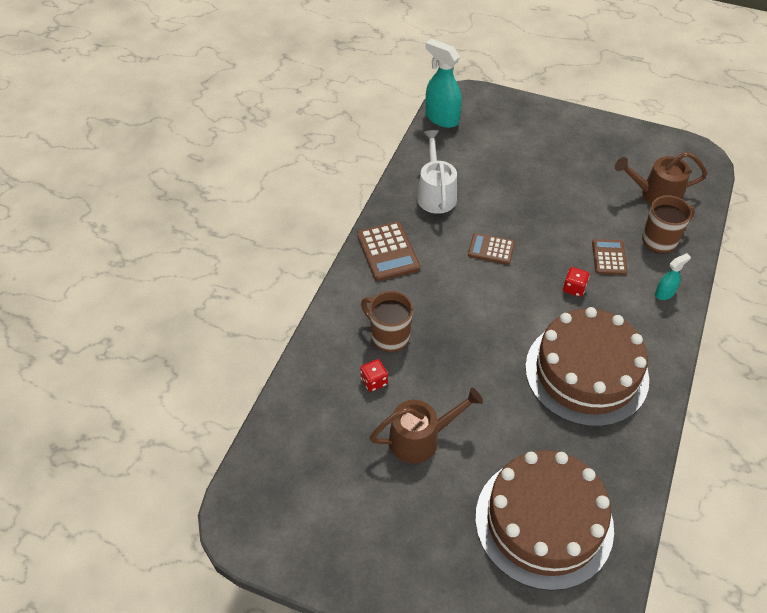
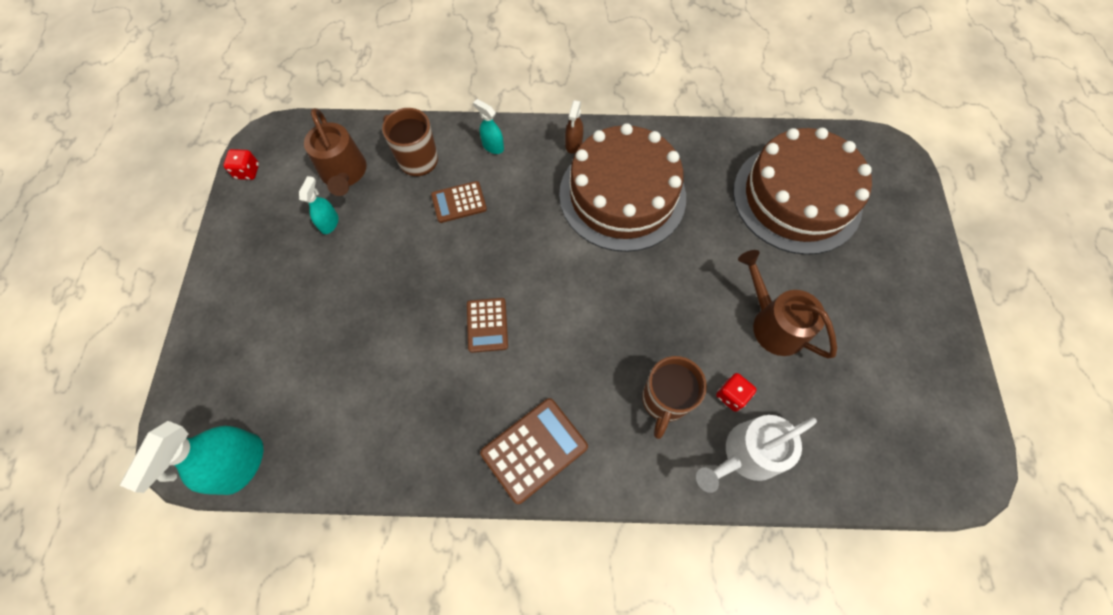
camera: 110 degrees left, 15 degrees up
white watering can [417,130,457,214] -> white watering can moved to [696,415,817,493]
red dice [563,267,589,297] -> red dice moved to [223,149,259,180]
none -> turquoise spray bottle [299,176,338,234]
none -> brown spray bottle [565,100,583,153]

